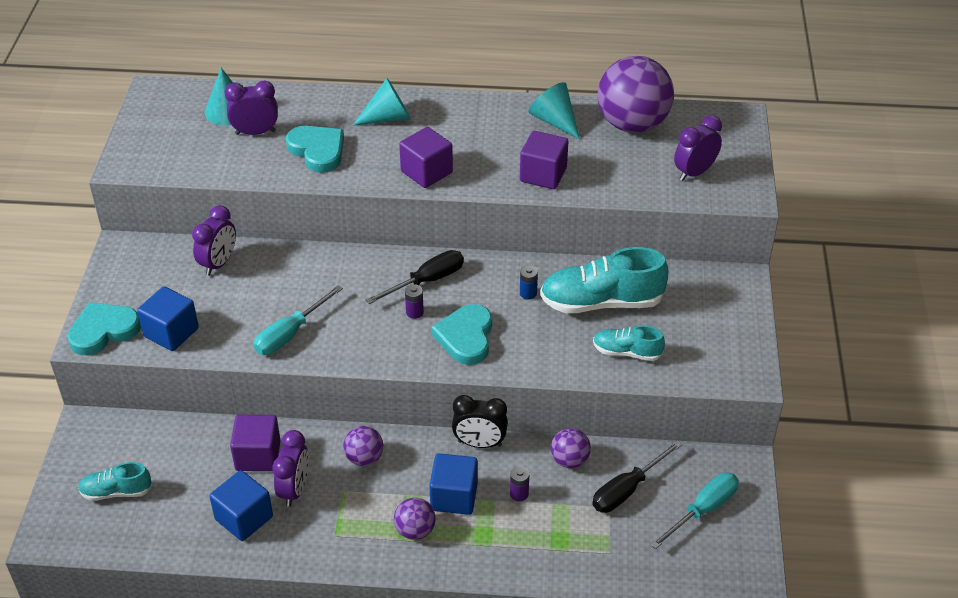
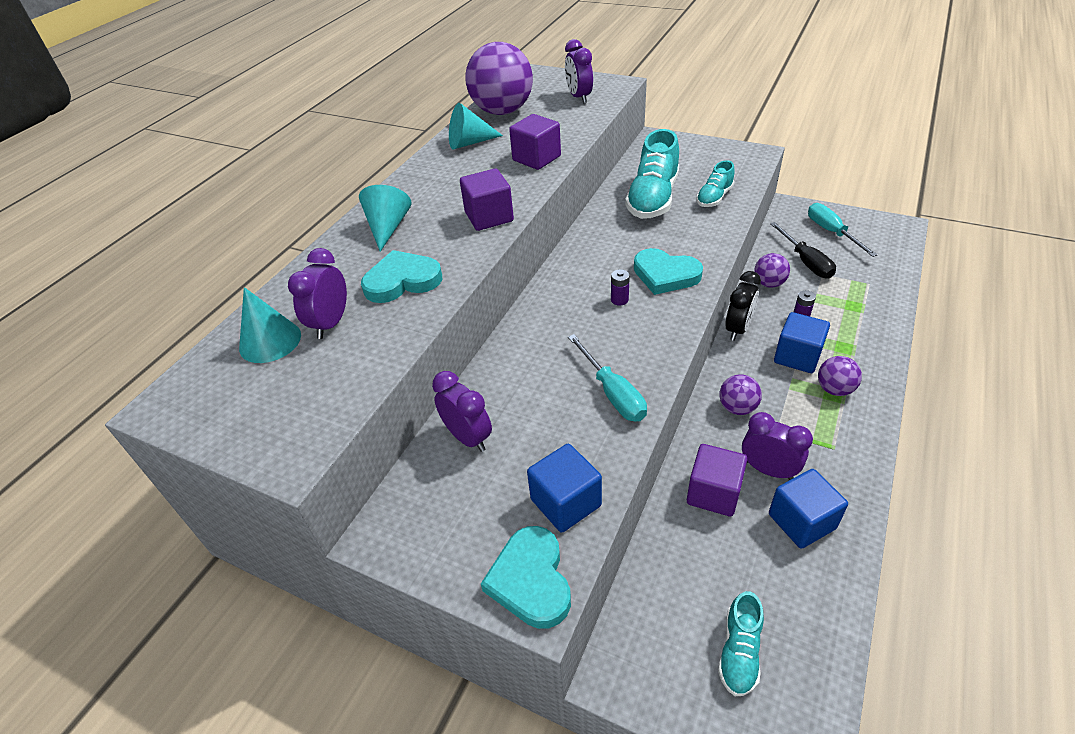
camera: 65 degrees left, 0 degrees up
black screwdriver [366,250,464,304] -> none
blue battery [520,265,538,300] -> none

